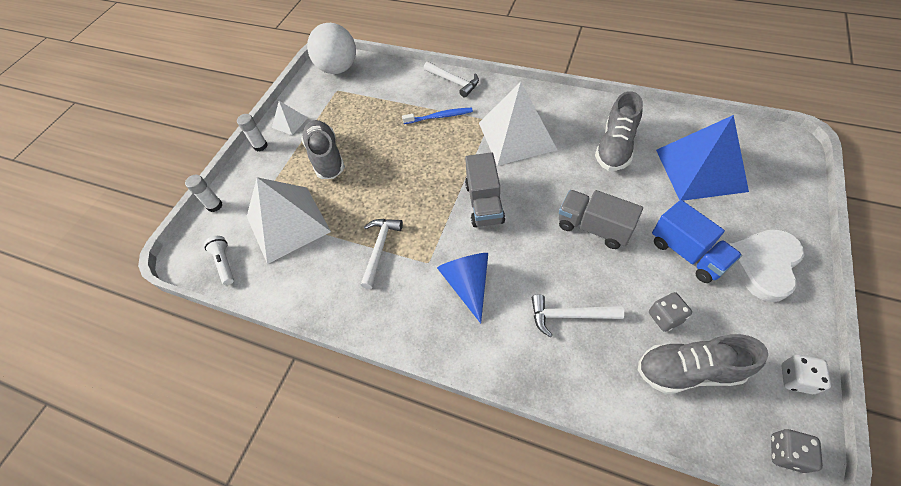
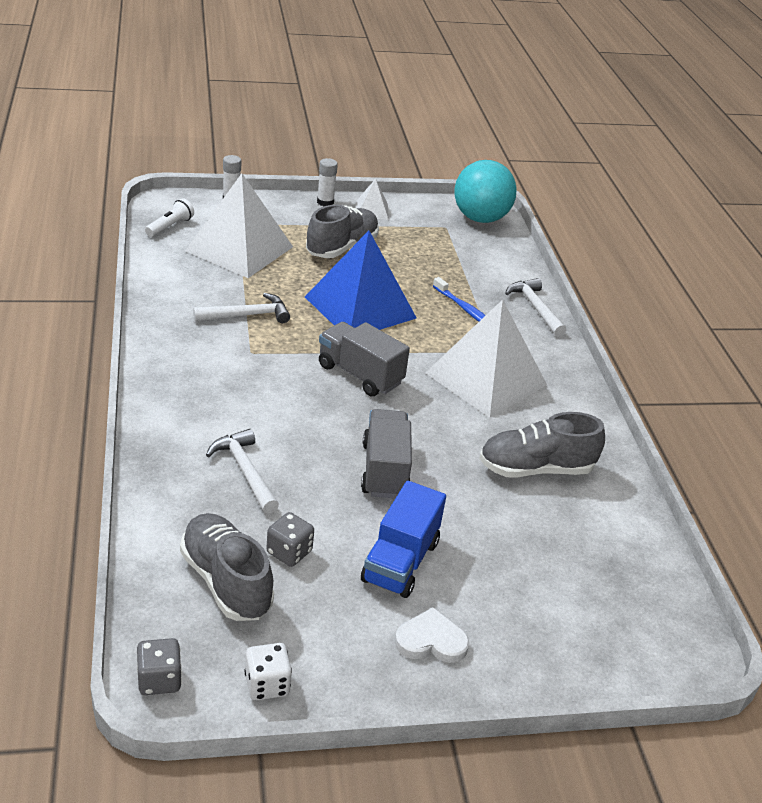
camera: 50 degrees right, 20 degrees down
white ball [307,23,356,74] -> turquoise ball [454,160,517,223]
white hammer [424,62,479,98] -> white hammer turned 150 degrees clockwise [505,278,567,337]
blue cone [437,253,488,323] -> none
grey truck [465,152,505,227] -> grey truck turned 75 degrees clockwise [319,322,410,396]
blue pyramid [656,115,749,201] -> blue pyramid moved to [305,230,417,330]
white heart [729,229,804,302] -> white heart [395,607,470,663], size x0.61

